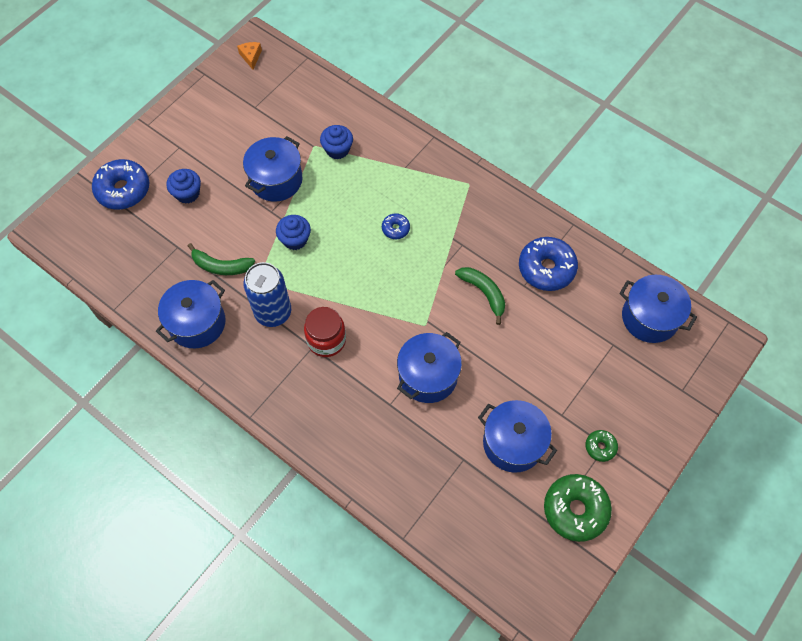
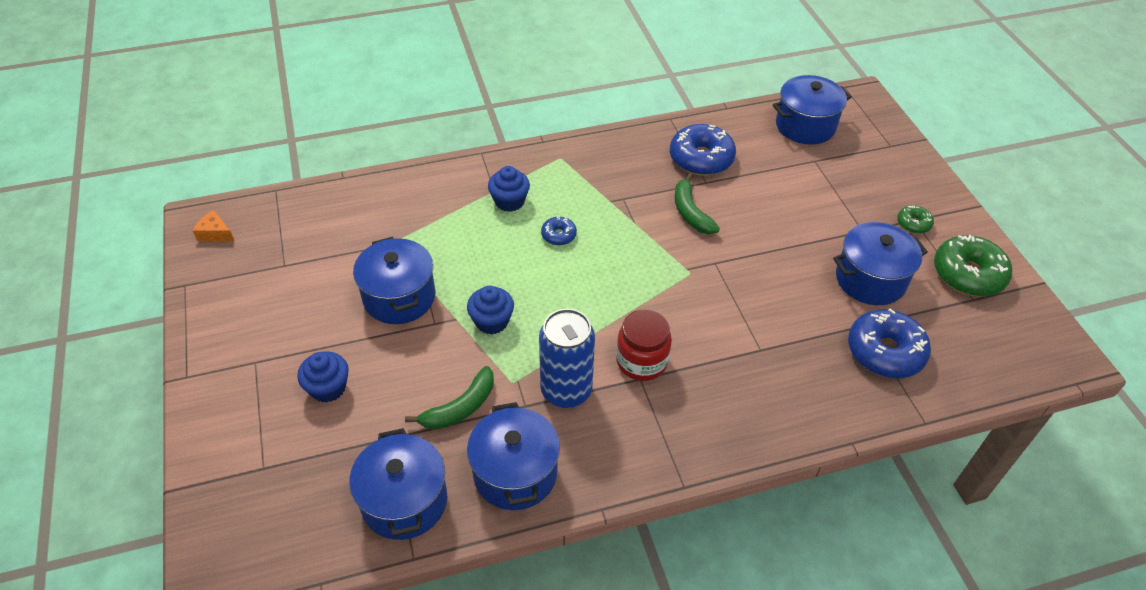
camera: 55 degrees left, 15 degrees down
blue donut [92,159,149,210] -> blue donut moved to [848,309,931,378]
blue cupcake [320,125,353,159] -> blue cupcake moved to [488,166,530,212]
blue pot [397,332,462,403] -> blue pot moved to [349,428,447,540]
green banana [455,267,505,325] -> green banana turned 105 degrees counterclockwise [675,173,720,234]

